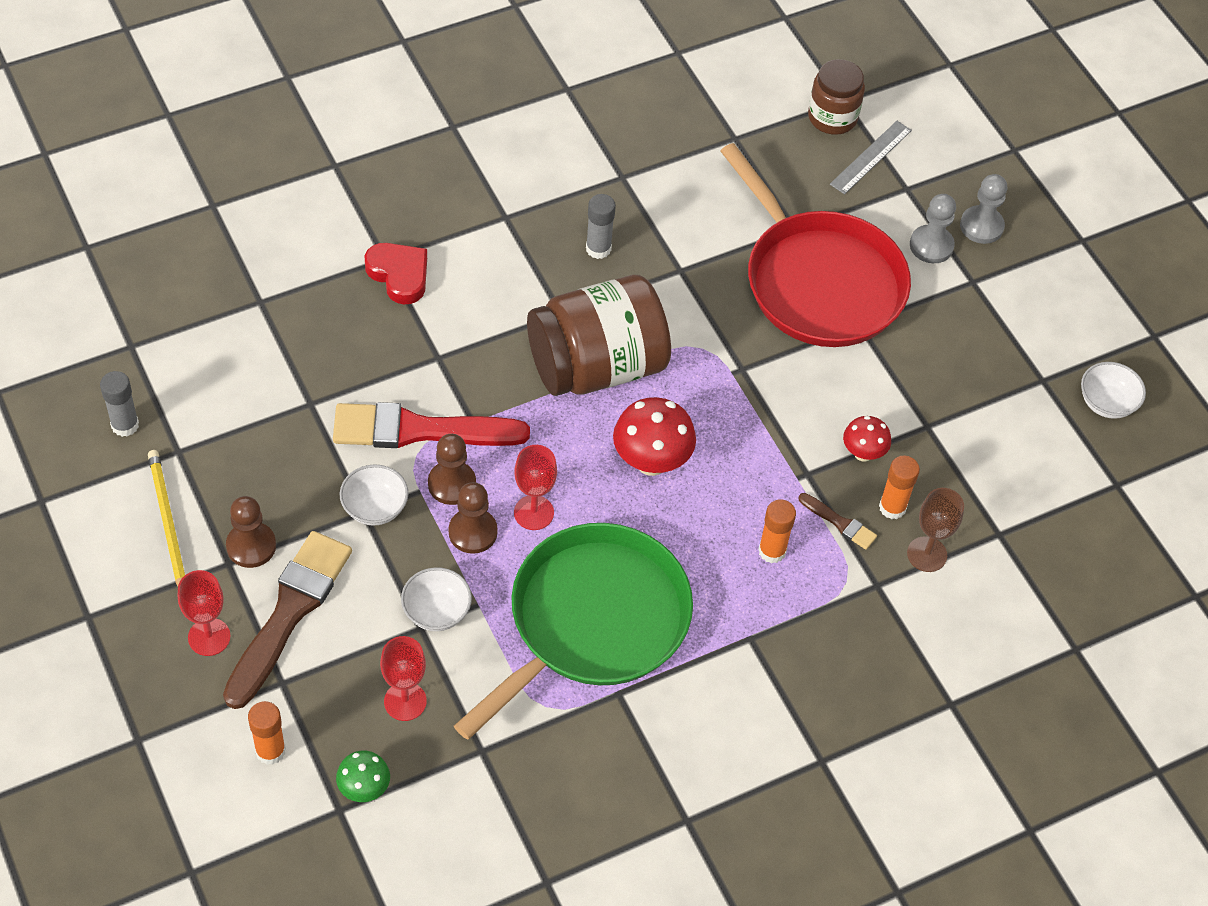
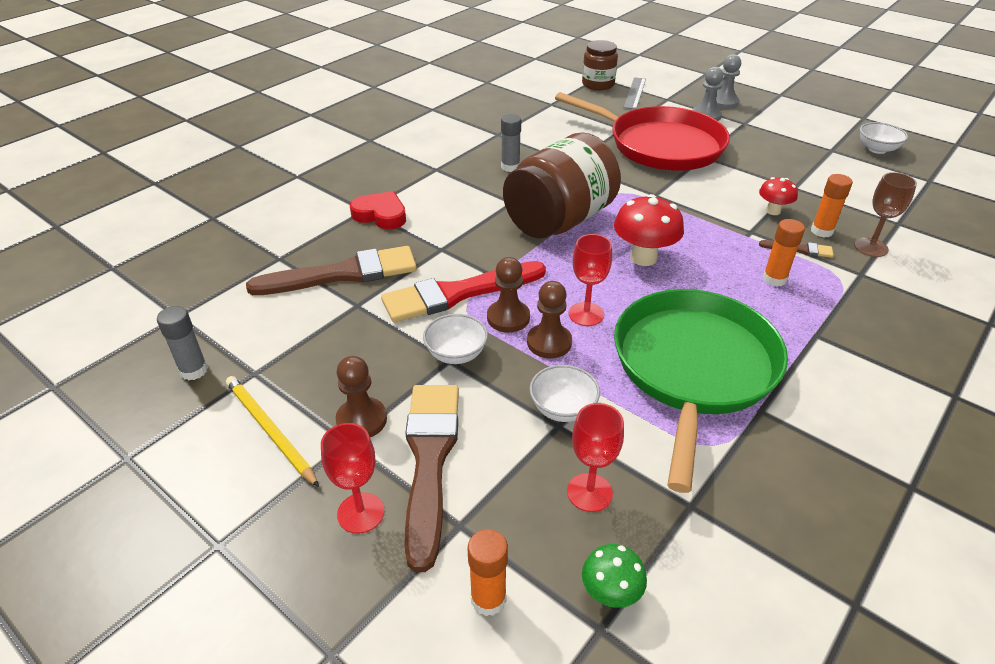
camera: 20 degrees left, 15 degrees down
none -> brown brush [246,246,417,295]

